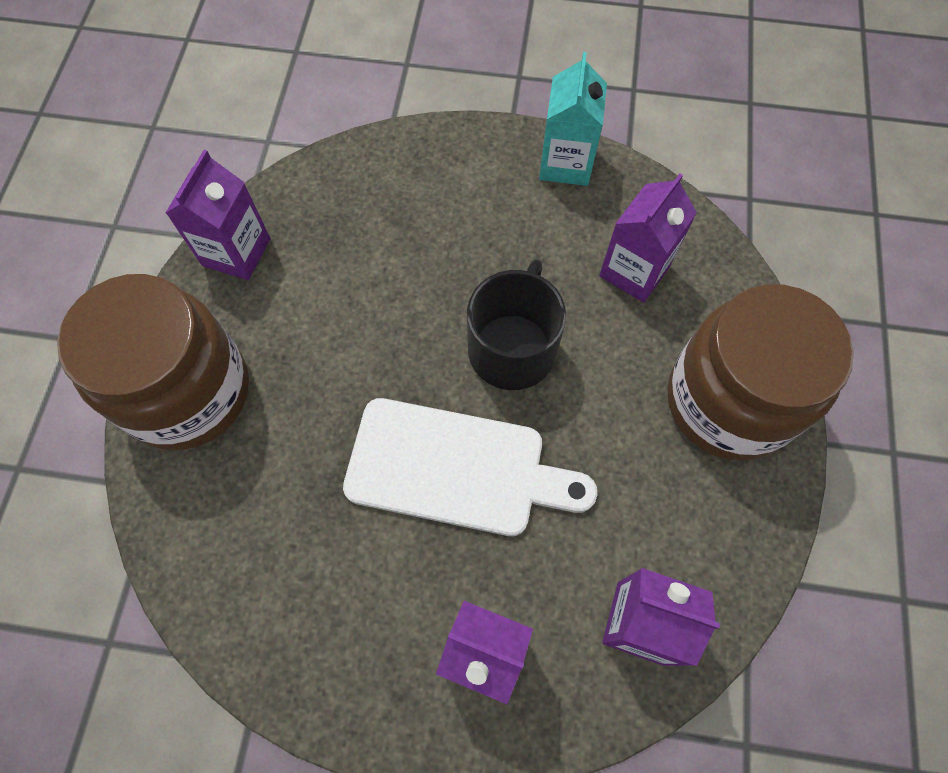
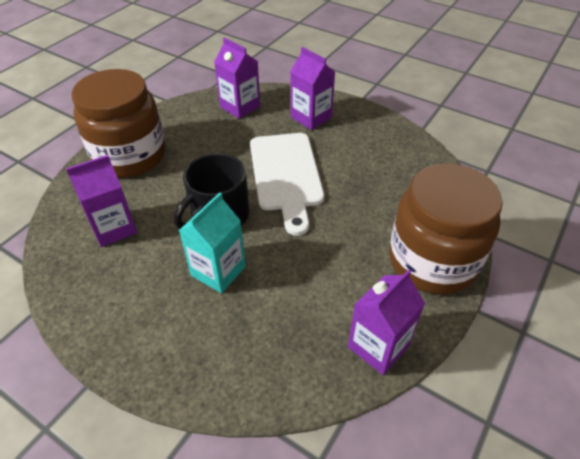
camera: 155 degrees left, 20 degrees down
white cutting board [343,398,597,536] -> white cutting board turned 135 degrees counterclockwise [250,133,324,236]
turquoise carton [539,52,607,186] -> turquoise carton moved to [179,192,246,293]

